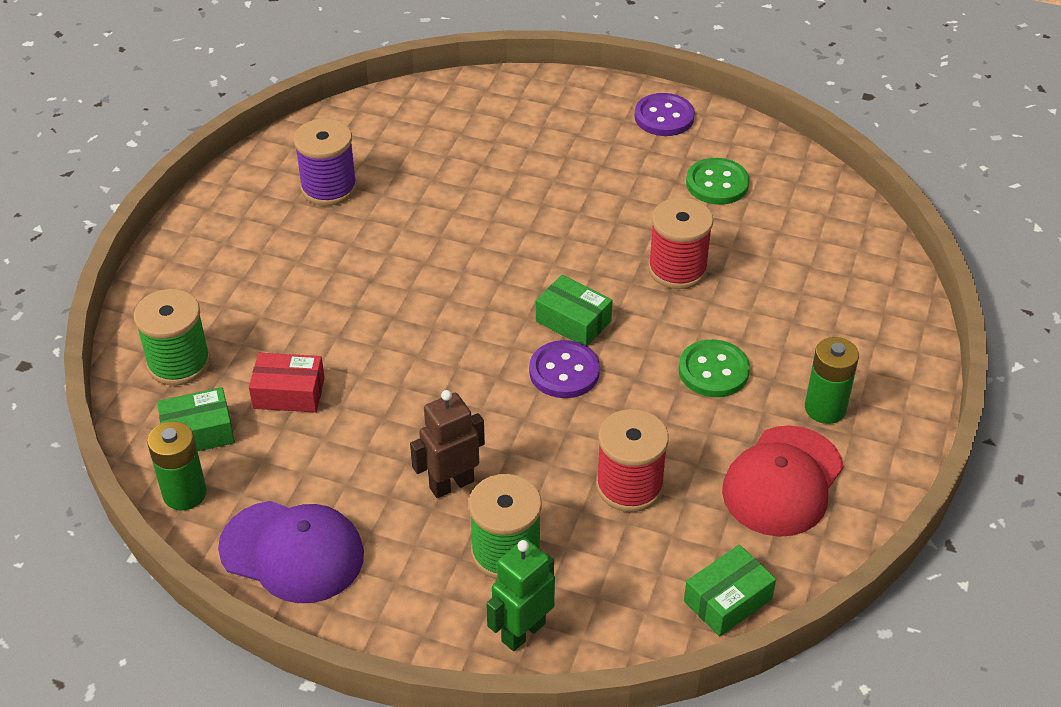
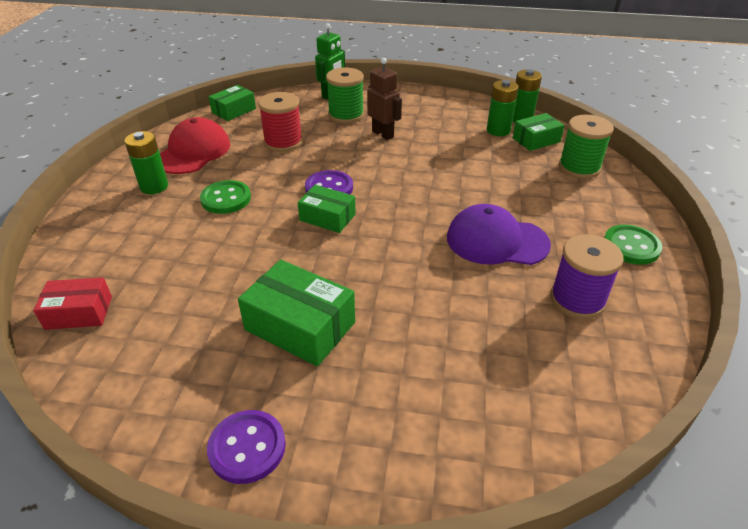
camera: 170 degrees right, 5 degrees down
purple cap [218,501,364,603] -> purple cap moved to [447,204,551,265]
red box [249,353,325,413] -> red box moved to [33,277,112,330]
brown robot [410,390,485,498] -> brown robot turned 90 degrees counterclockwise [367,58,402,140]
red spool [648,198,713,289] -> none
green button [686,158,749,205] -> green button moved to [604,224,662,265]
none -> green box [238,260,355,366]
none -> green battery [487,80,519,136]

